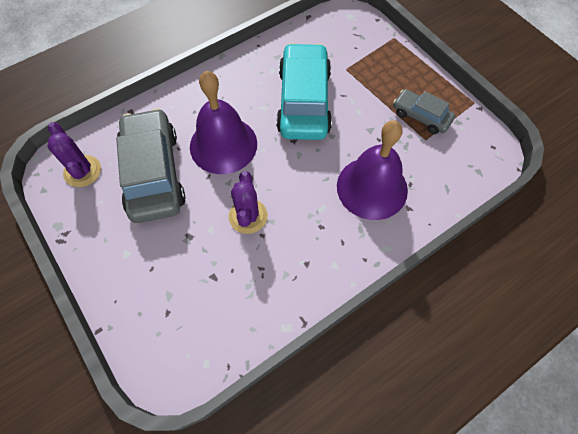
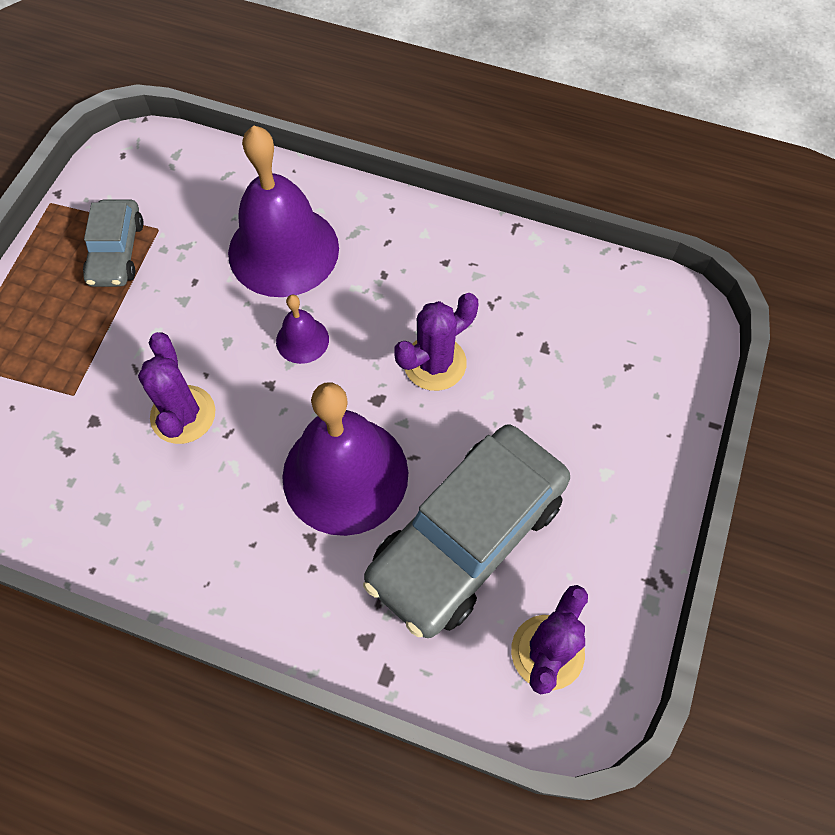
camera: 125 degrees left, 0 degrees up
turquoise car [276,43,332,140] -> purple cactus [138,332,215,444]
none -> purple bell [276,295,329,364]

